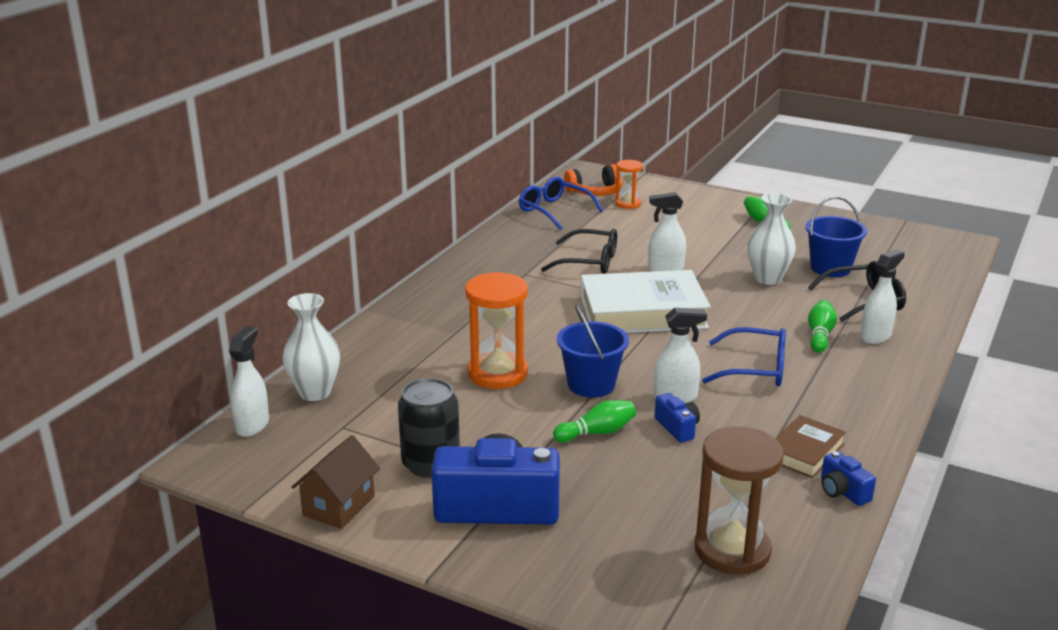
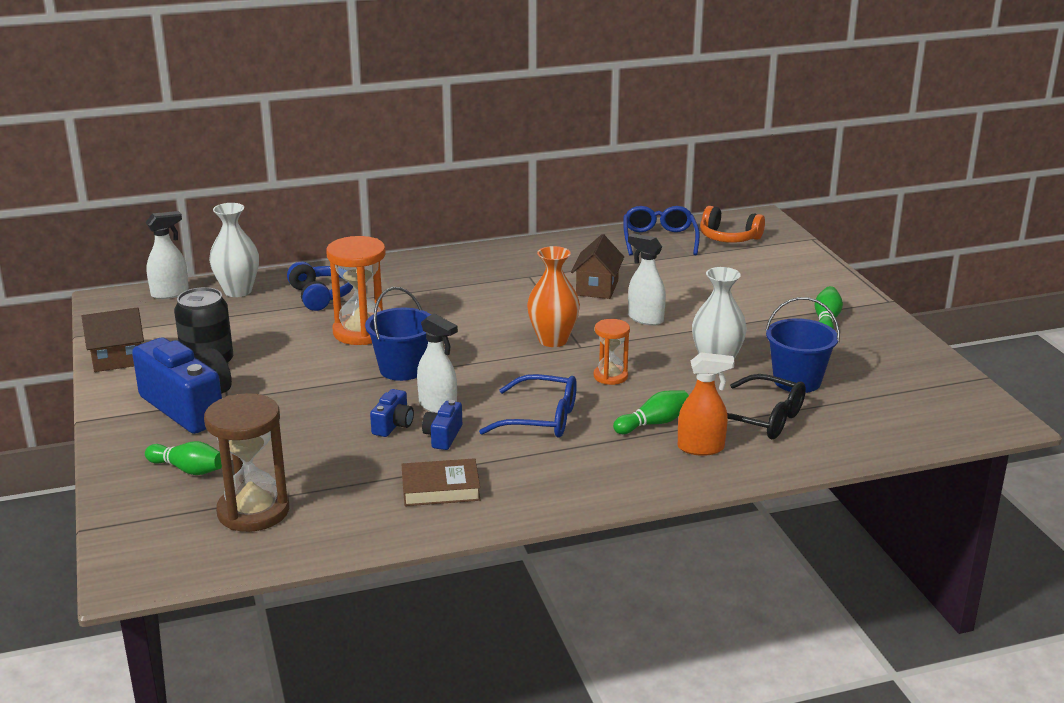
camera: 45 degrees right, 0 degrees up
black glasses [541,229,617,274] -> brown house [571,234,624,299]
green bowling pin [553,400,636,442] -> green bowling pin moved to [145,441,222,475]
white book [580,270,711,333] -> orange vase [527,246,580,347]
orange hourglass [615,160,643,209] -> orange hourglass moved to [594,319,630,385]
blue glasses [702,327,786,386] -> blue glasses turned 45 degrees counterclockwise [479,374,577,438]
blue camera [821,451,876,506] -> blue camera moved to [422,400,462,450]
white spray bottle [860,249,905,344] -> orange spray bottle [678,352,735,456]
none -> blue headphones [287,262,353,311]

